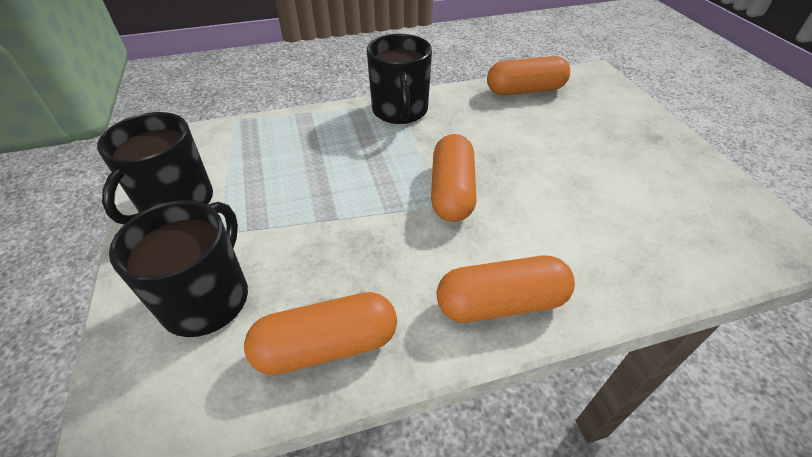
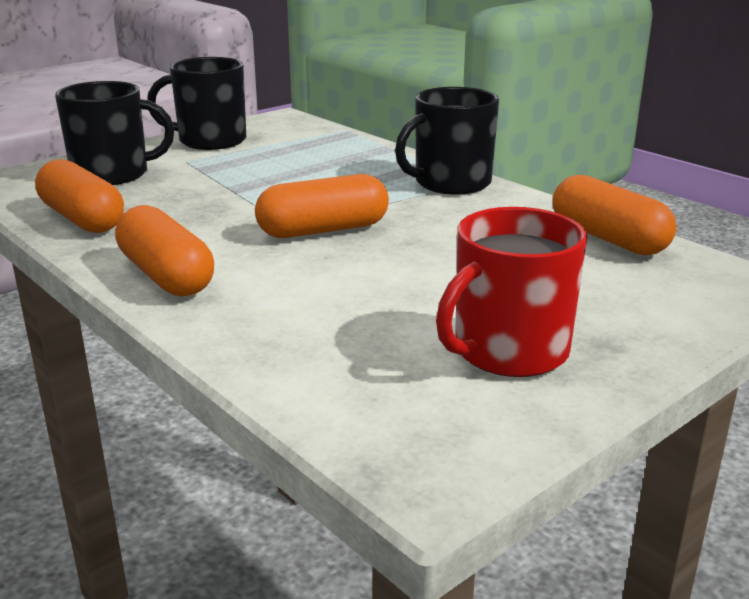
camera: 65 degrees right, 20 degrees down
none -> red mug [436,207,587,377]

